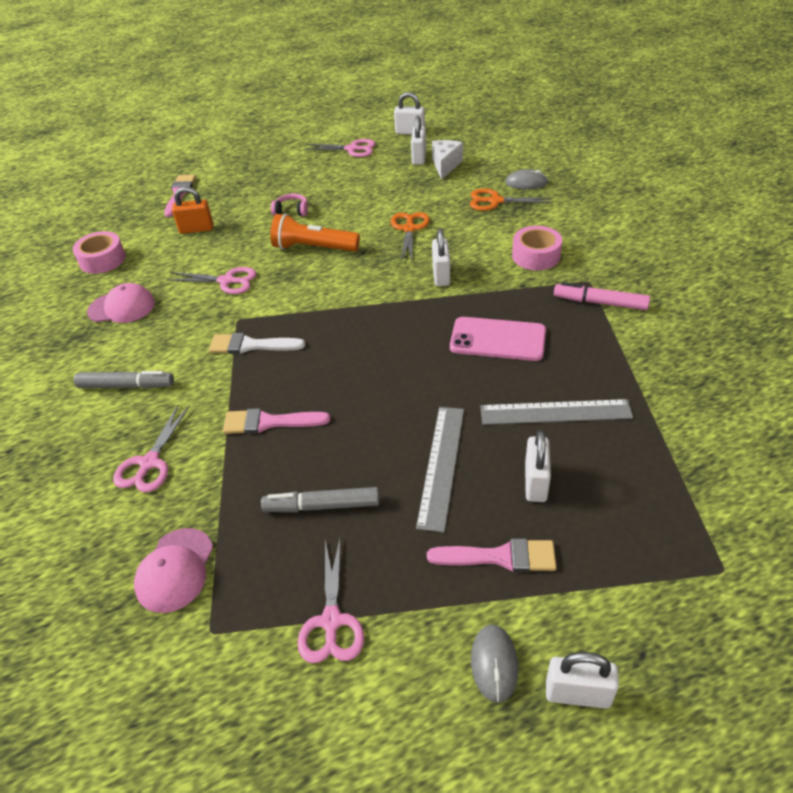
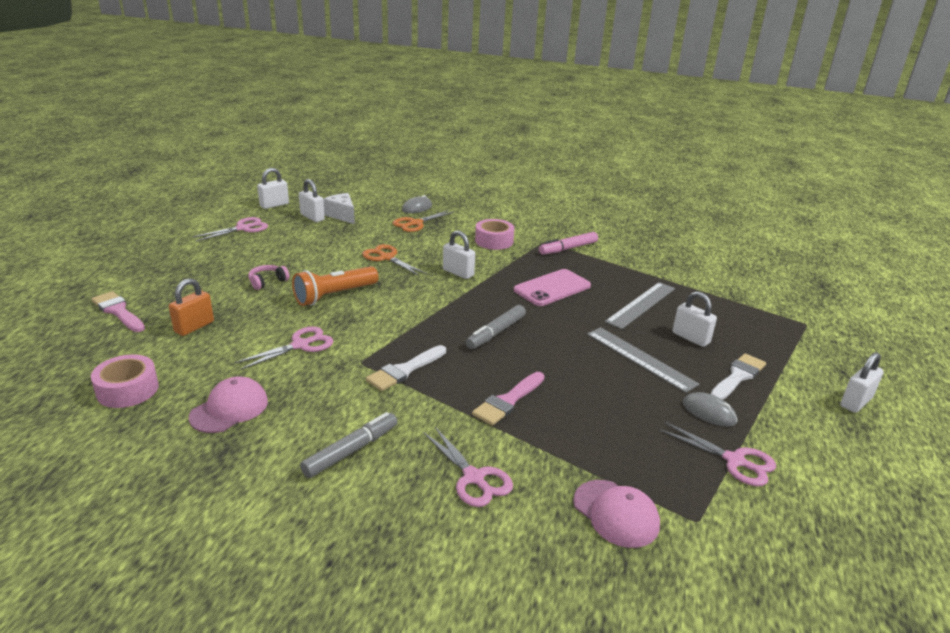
camera: 55 degrees left, 15 degrees down
grey marker [261,487,379,512] -> grey marker moved to [466,305,526,349]
pink brush [427,538,557,572] -> white brush [711,353,766,400]
grey mouse [471,625,518,703] -> grey mouse moved to [683,392,737,427]

